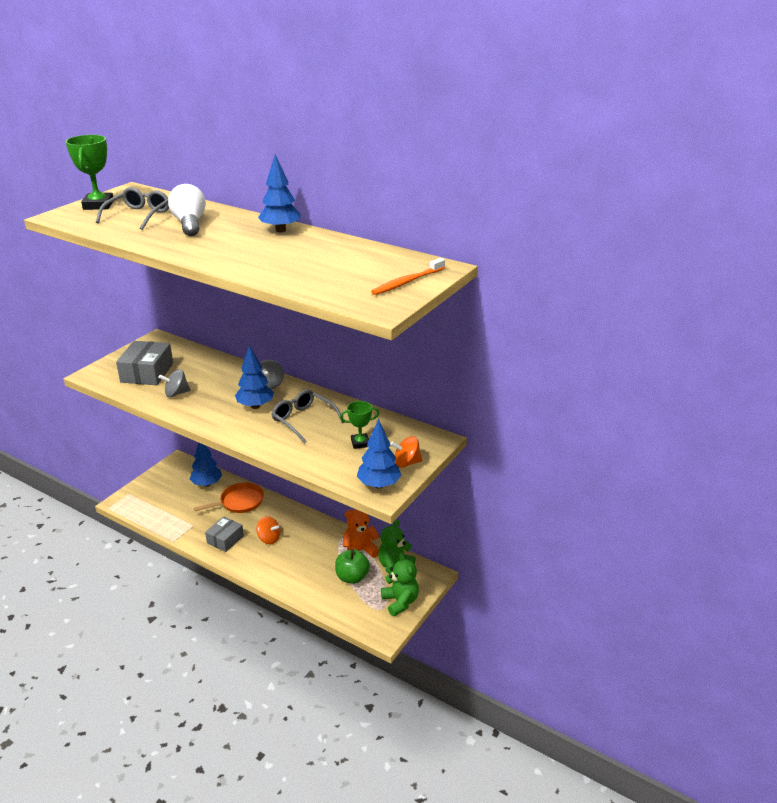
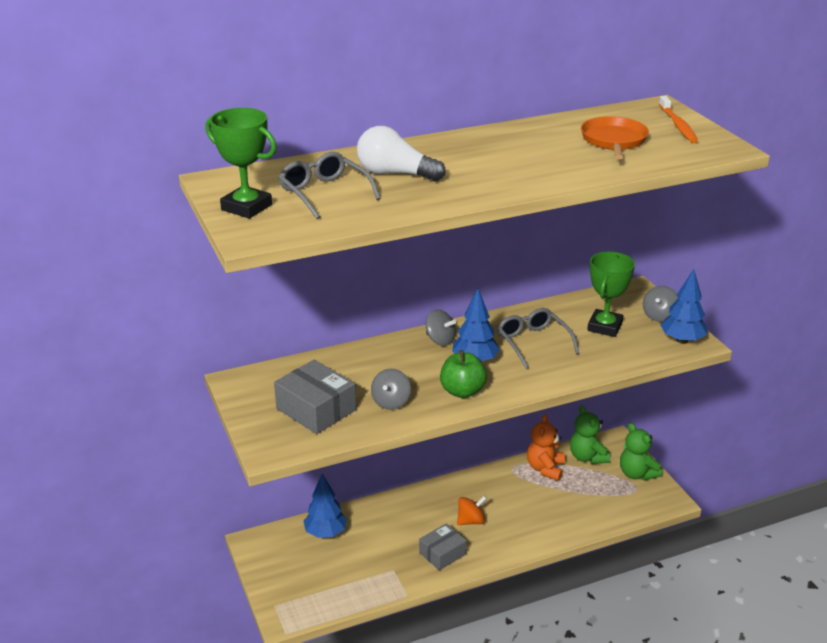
camera: 55 degrees left, 0 degrees up
orange pan [194,483,264,513] -> orange pan moved to [581,116,649,159]
grey box [205,516,244,552] -> grey box turned 75 degrees clockwise [419,523,467,570]
blue tree [258,154,301,232] -> none
grey glasses [271,390,344,444] -> grey glasses turned 75 degrees clockwise [497,308,580,369]
green apple [335,549,370,584] -> green apple moved to [440,350,487,398]
green trophy [340,401,379,449] -> green trophy [587,251,635,337], size x1.59
green teddy bear [381,552,419,616] -> green teddy bear turned 135 degrees counterclockwise [620,423,662,481]
orange spinning top [390,436,422,468] -> grey spinning top [643,286,678,322]

